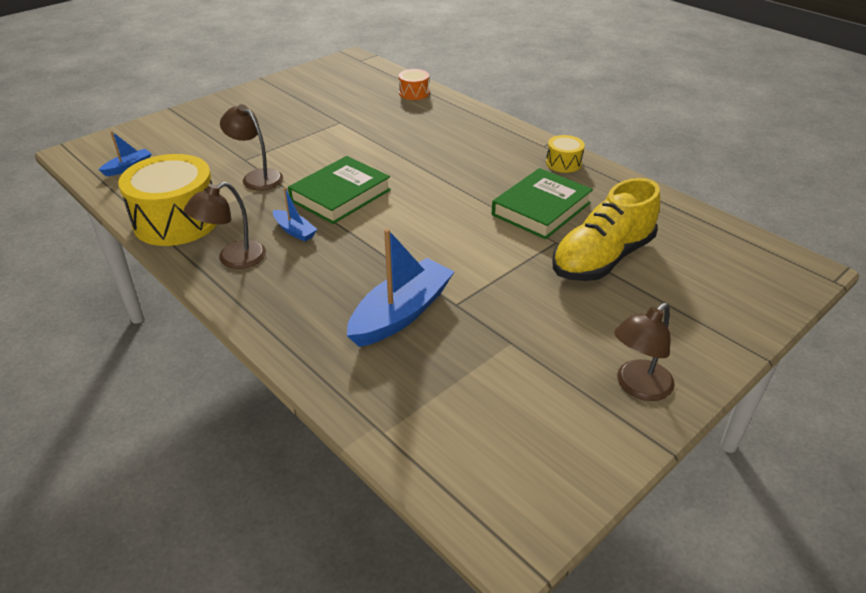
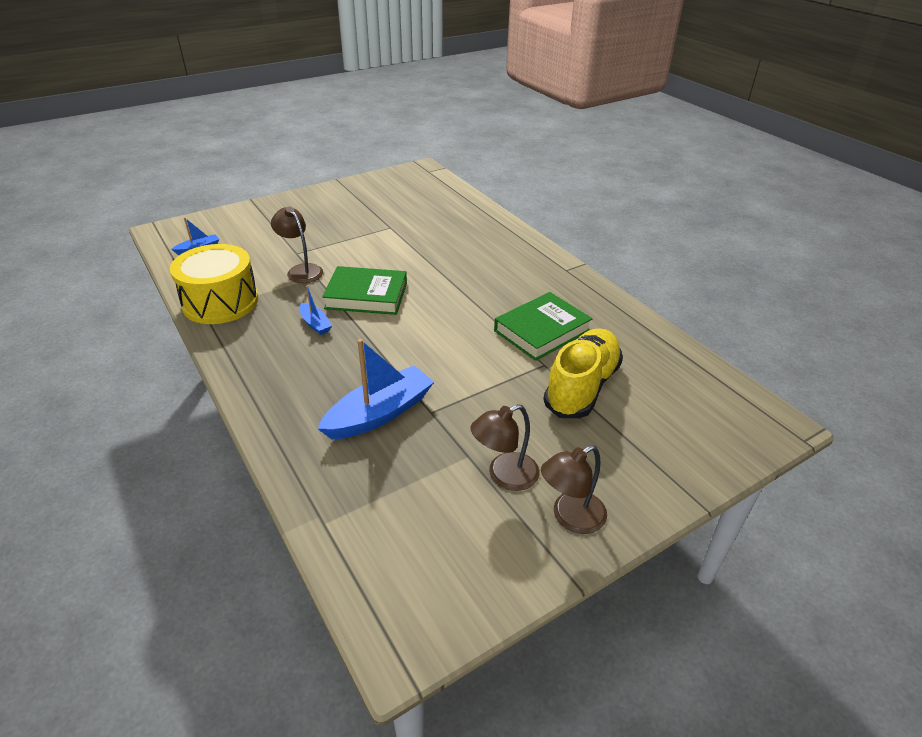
camera: 10 degrees right, 0 degrees up
brown lamp [184,182,266,269] -> brown lamp moved to [470,404,540,491]
green book [288,156,391,224] -> green book turned 45 degrees clockwise [322,266,407,315]
orange drum [398,69,429,100] -> none
yellow drum [546,135,585,173] -> none
yellow shoe [552,178,660,281] -> yellow shoe turned 150 degrees clockwise [543,328,623,418]

